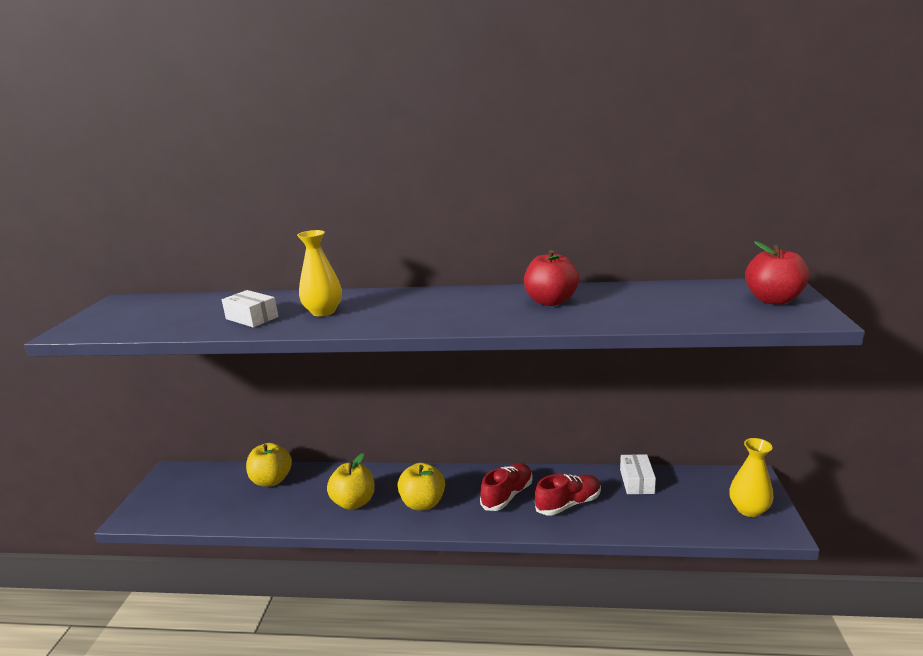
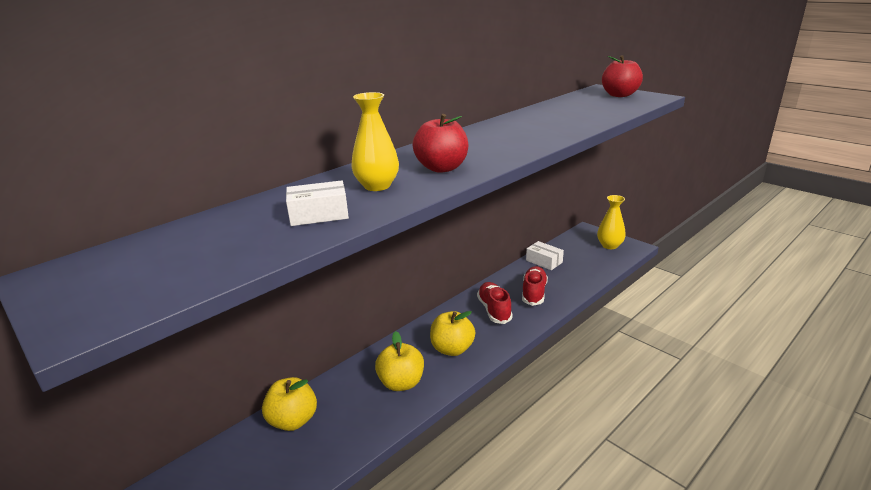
camera: 50 degrees left, 5 degrees up
red apple [524,250,579,306] -> red apple moved to [413,114,468,173]

